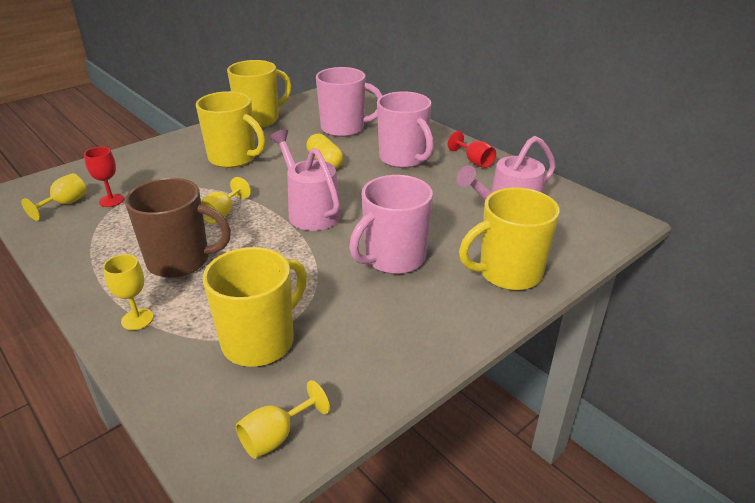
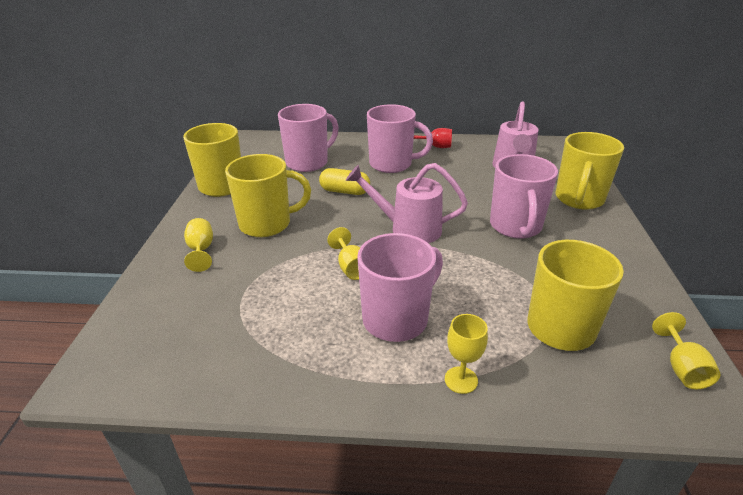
camera: 45 degrees left, 0 degrees up
yellow goblet [21,173,87,221] -> yellow goblet moved to [184,218,213,272]
red goblet [84,147,124,207] -> none
brown mug [125,178,231,278] -> pink mug [357,233,443,342]

